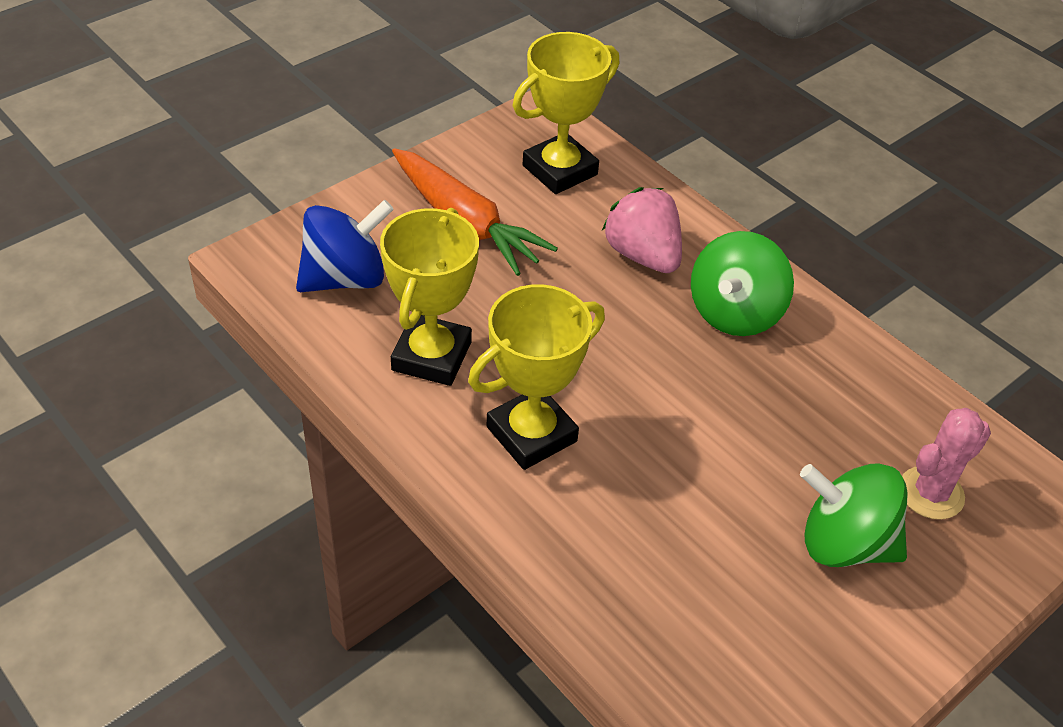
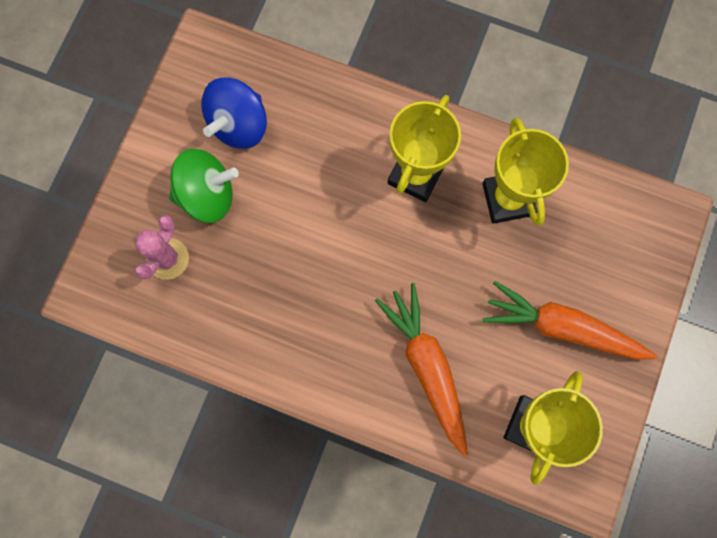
camera: 155 degrees right, 30 degrees up
blue spinning top [296,200,394,292] -> blue spinning top moved to [201,78,267,149]
pink strawberry [602,187,682,273] -> orange carrot [375,283,468,456]
green spinning top [691,231,794,336] -> none

